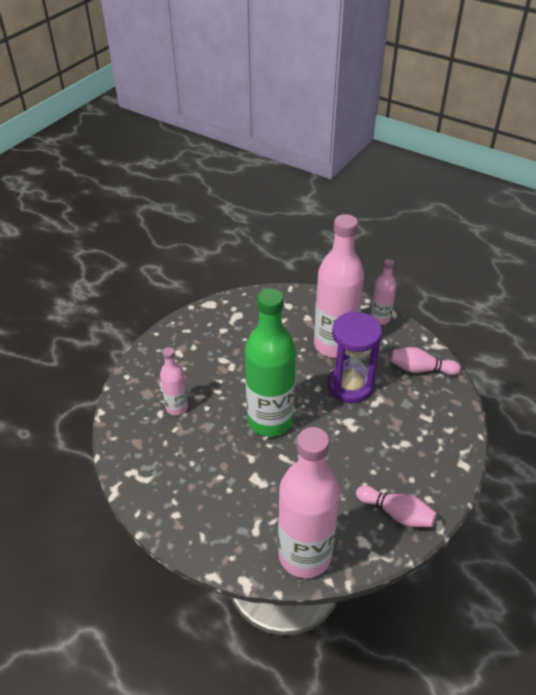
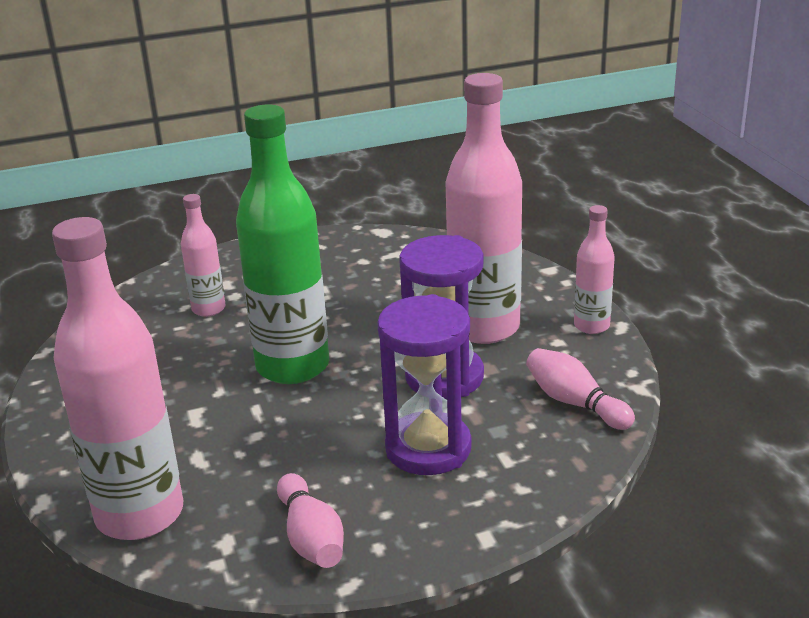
camera: 40 degrees right, 15 degrees down
none -> purple hourglass [377,294,472,475]

